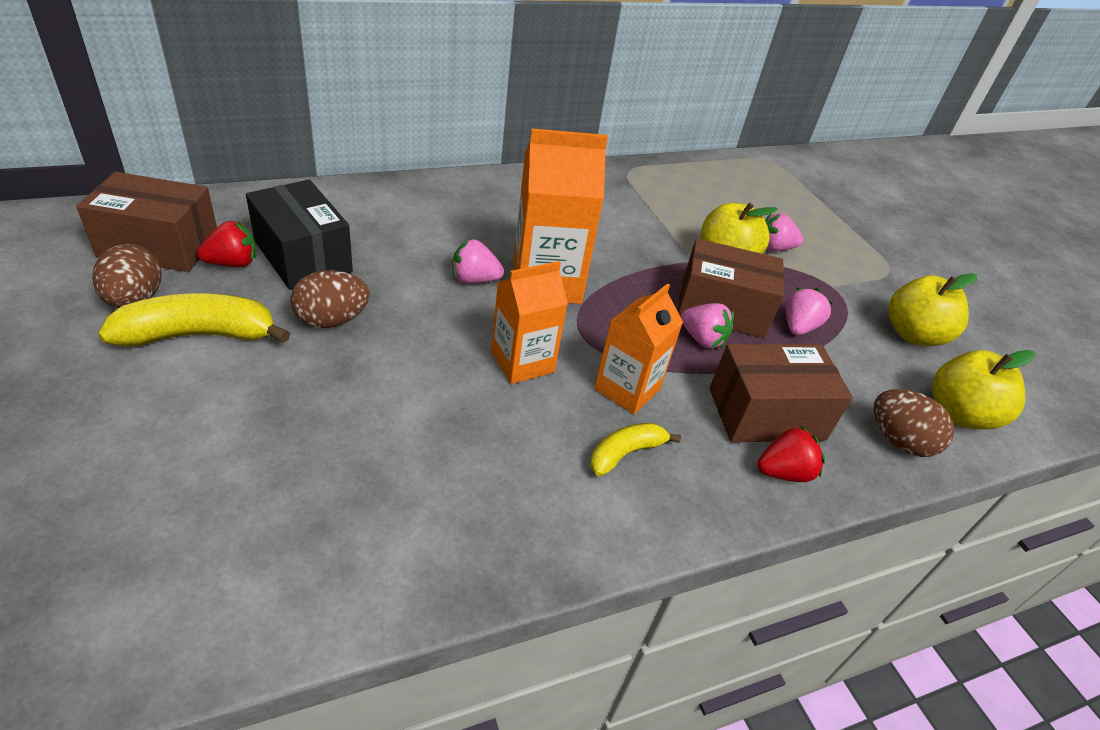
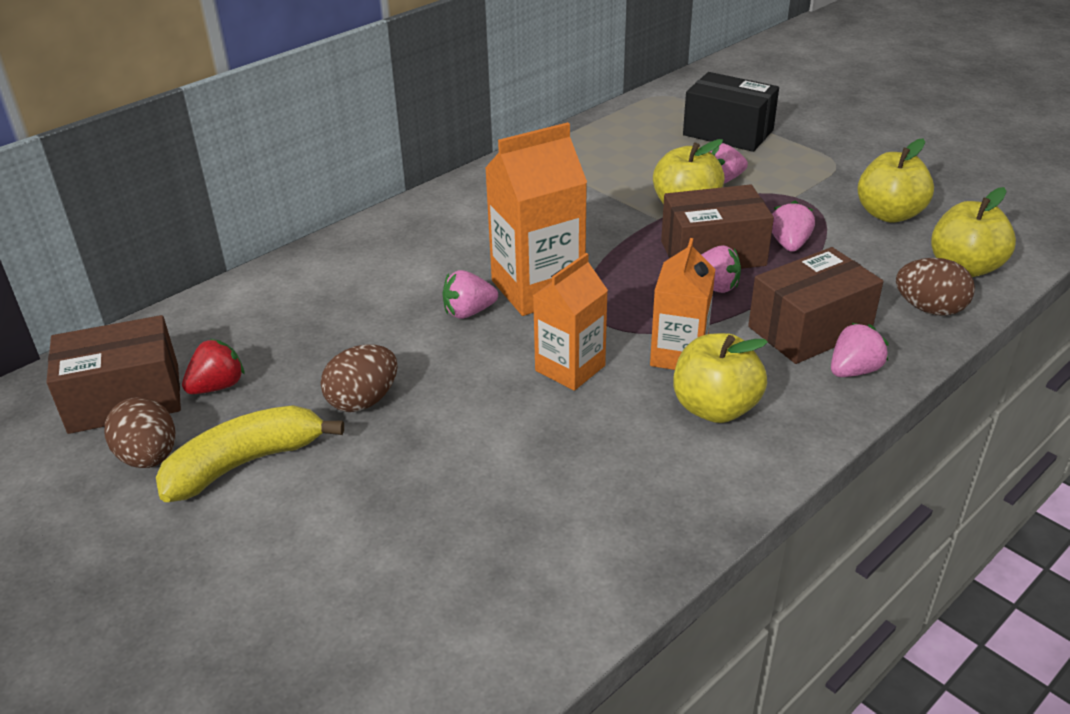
camera: 15 degrees left, 5 degrees down
black box [246,180,353,290] -> black box moved to [683,72,779,152]
yellow banana [590,423,681,476] -> yellow apple [673,333,768,423]
red strawberry [757,426,825,482] -> pink strawberry [831,323,889,377]

